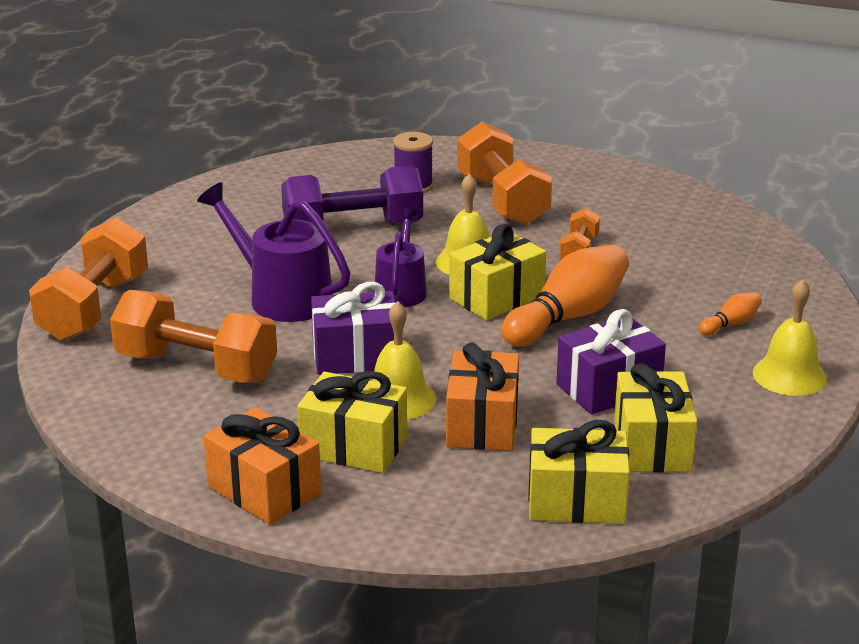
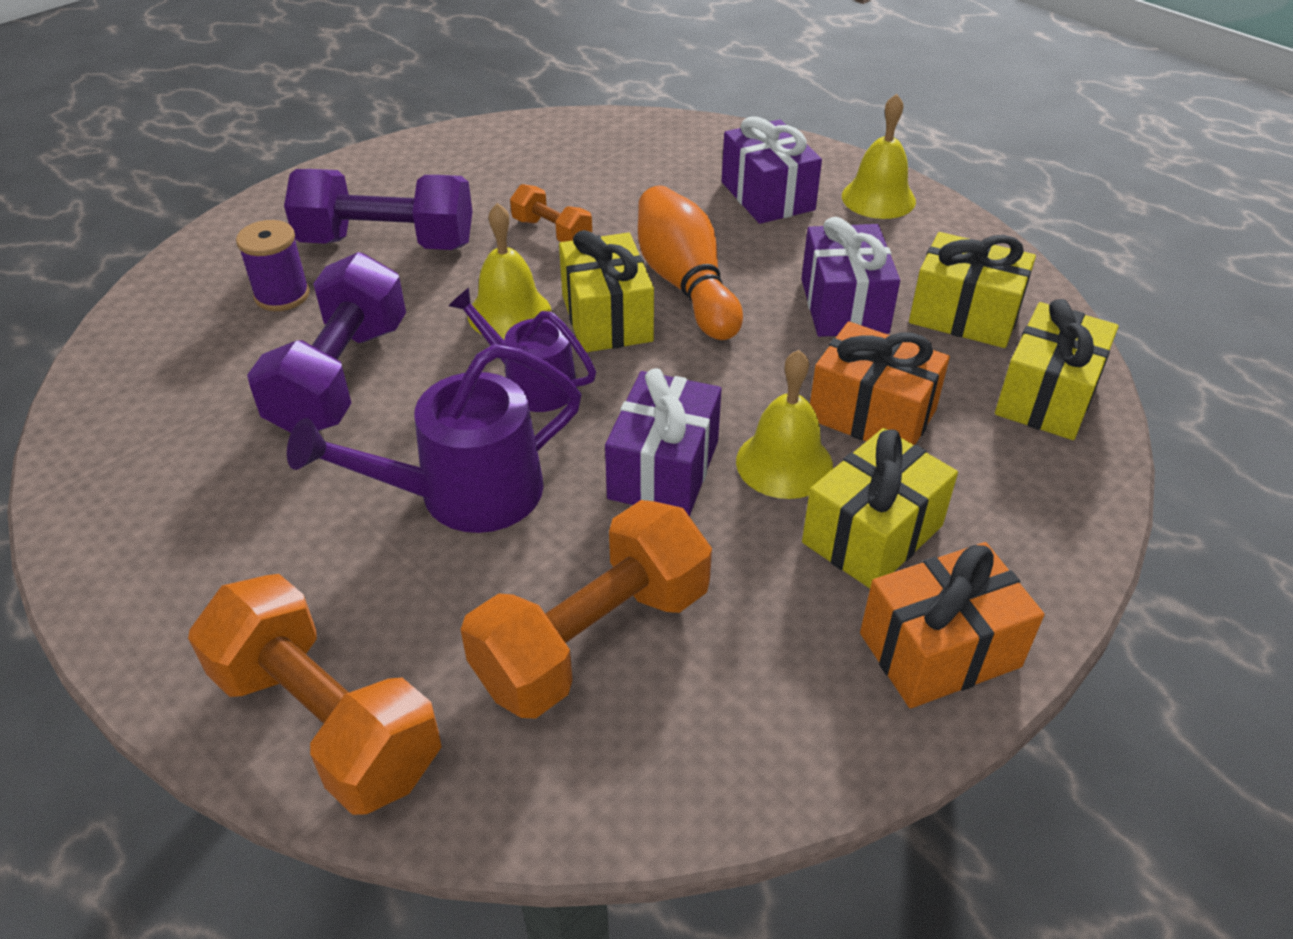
camera: 65 degrees left, 15 degrees up
orange dumbbell [457,122,552,225] -> purple dumbbell [284,169,473,250]
orange bowling pin [699,292,762,336] -> purple gift [722,116,822,224]

